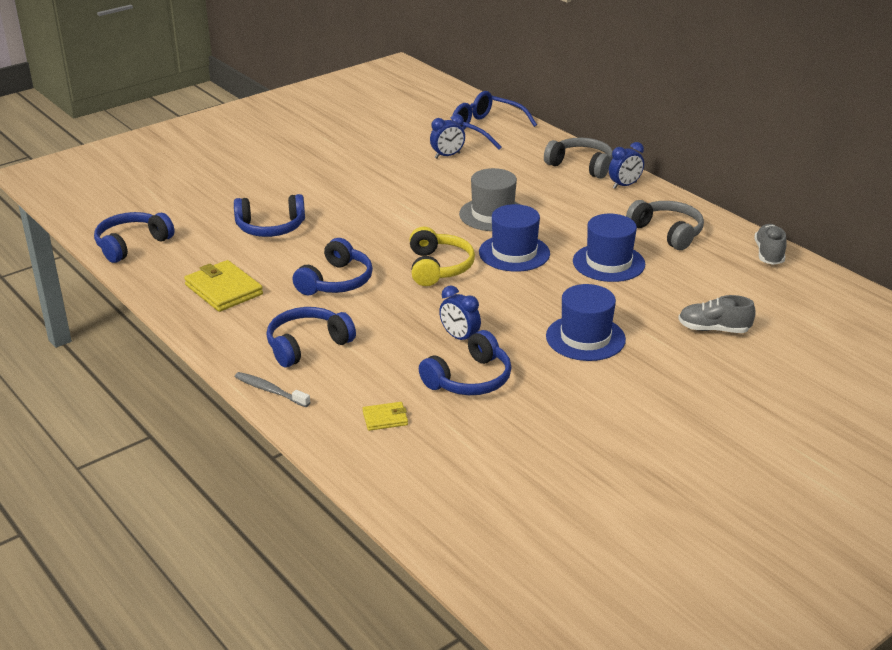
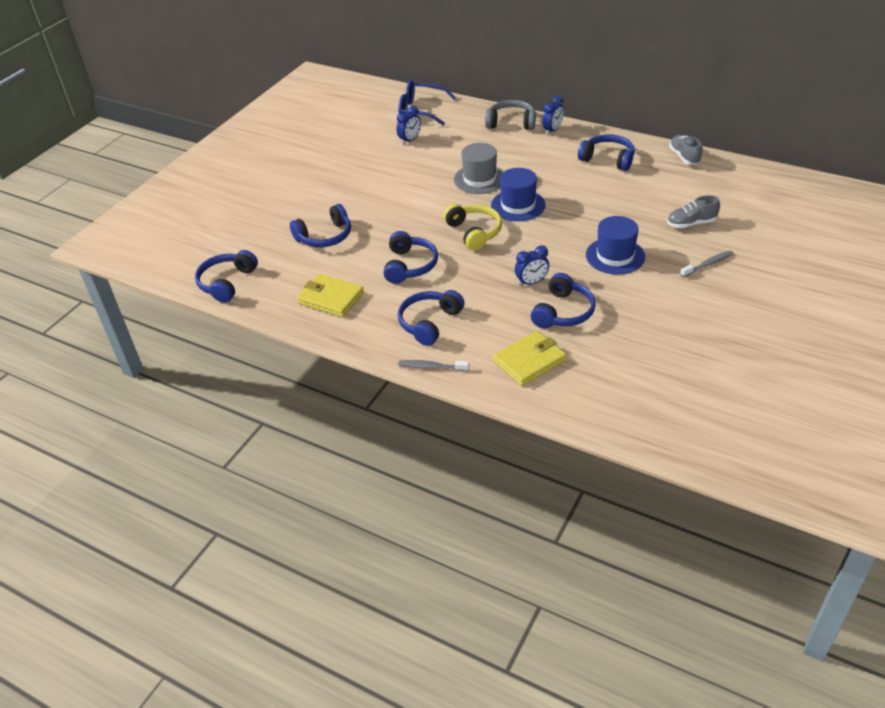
camera: 20 degrees left, 10 degrees up
yellow wallet [363,402,408,431] -> yellow wallet [493,331,566,386], size x1.89
blue clock [439,285,481,340] -> blue clock turned 45 degrees counterclockwise [515,245,549,287]
blue hat [573,214,645,282] -> none
grey headphones [626,200,704,250] -> blue headphones [578,135,635,171]
none -> grey toothbrush [680,251,734,277]

